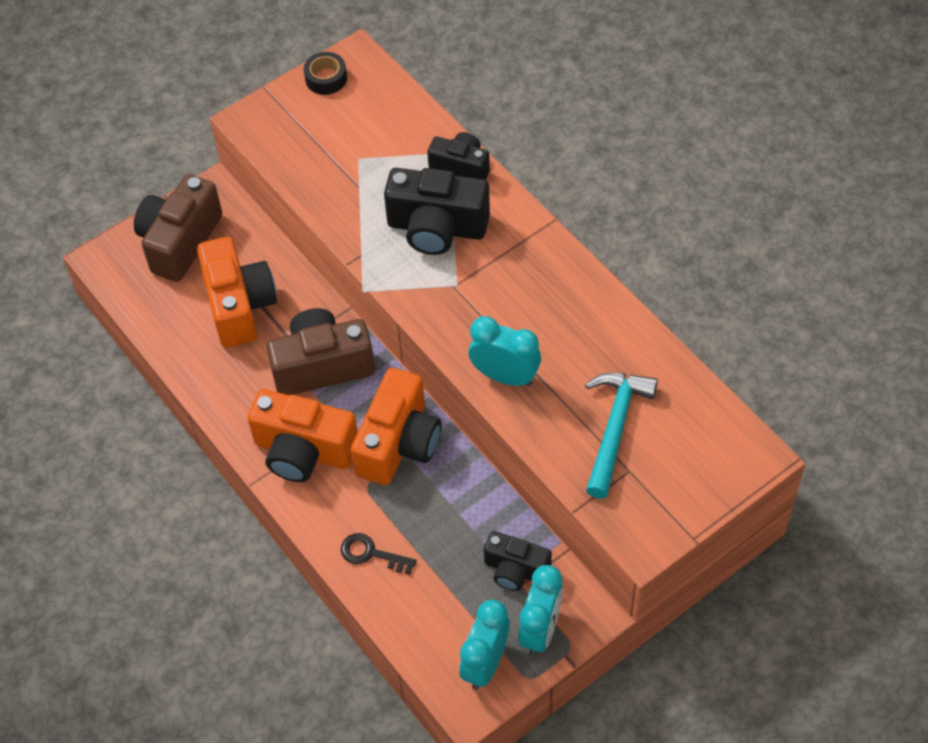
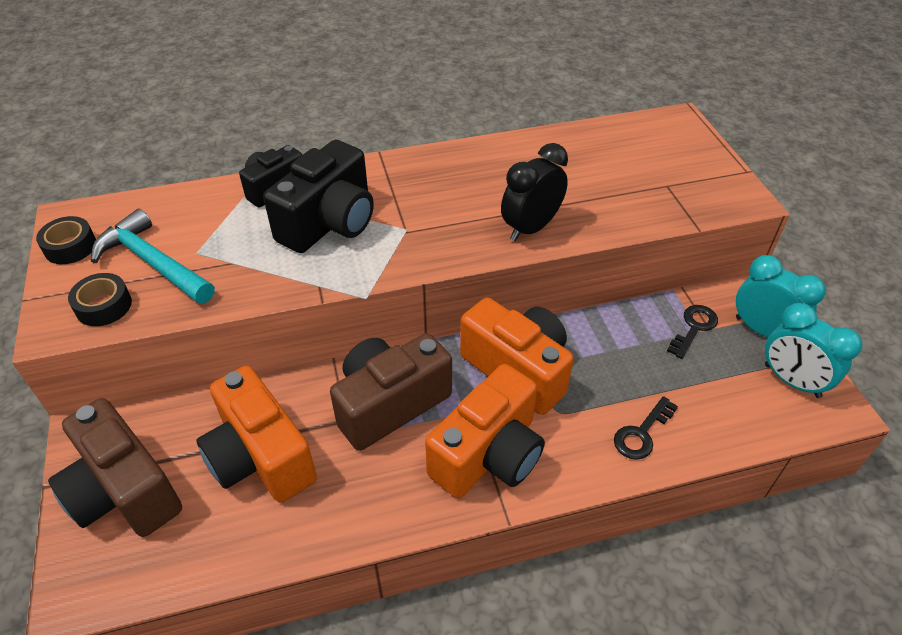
camera: 70 degrees left, 10 degrees down
orange camera [197,237,277,348] -> orange camera turned 135 degrees counterclockwise [196,366,317,503]
brown camera [266,308,375,395] -> brown camera turned 45 degrees clockwise [330,333,452,451]
turquoise clock [469,316,541,386] -> black clock [501,143,568,241]
black camera [484,531,552,591] -> black key [667,305,718,359]
turquoise hammer [585,372,658,499] -> turquoise hammer moved to [91,209,215,304]
none -> black tape [68,273,132,326]

